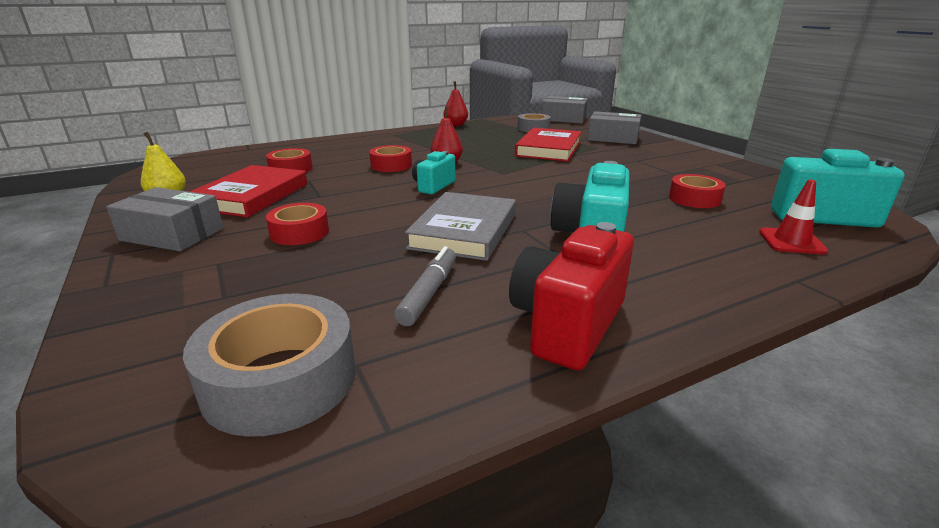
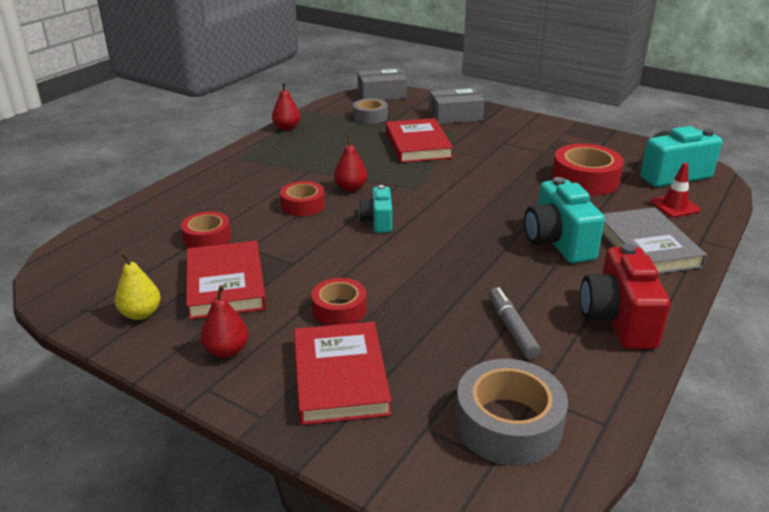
camera: 30 degrees left, 5 degrees up
grey box [106,187,223,251] -> red pear [200,285,248,358]
grey book [405,192,516,261] -> grey book moved to [602,207,707,274]
red tape [669,174,726,208] -> red tape [552,144,624,196], size x1.62
none -> red book [294,322,391,425]

